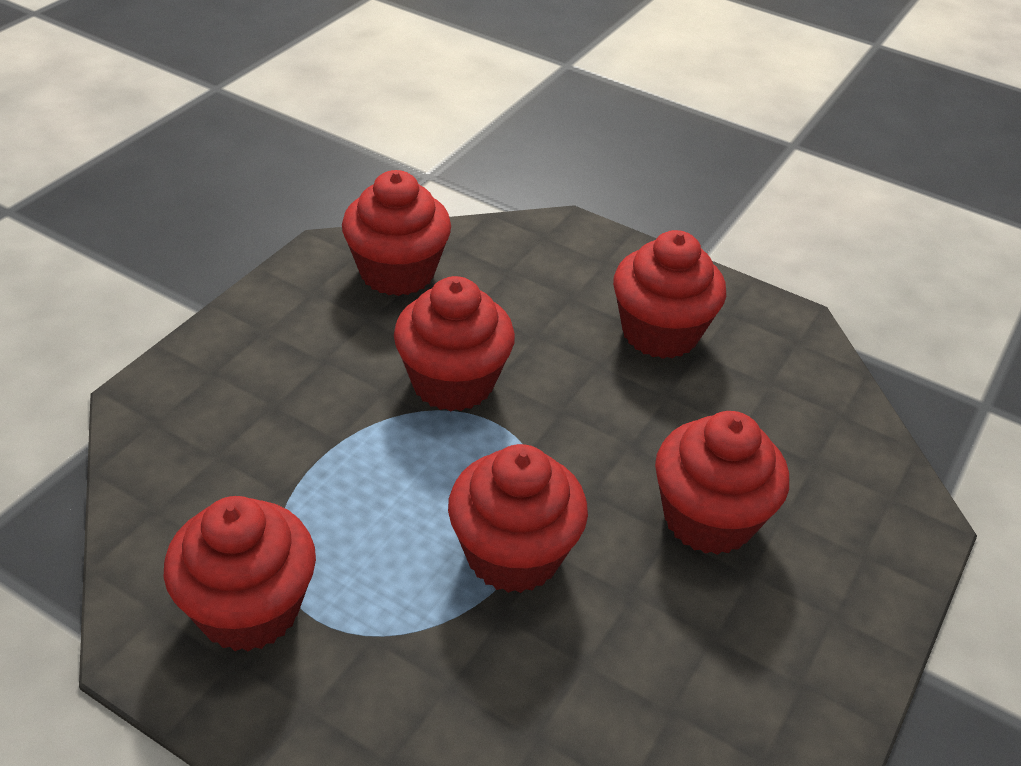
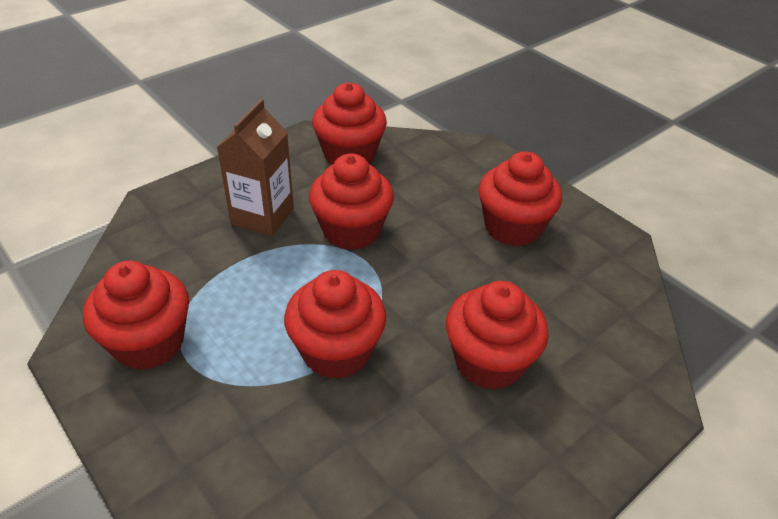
camera: 20 degrees right, 0 degrees up
none -> brown carton [217,99,294,236]

